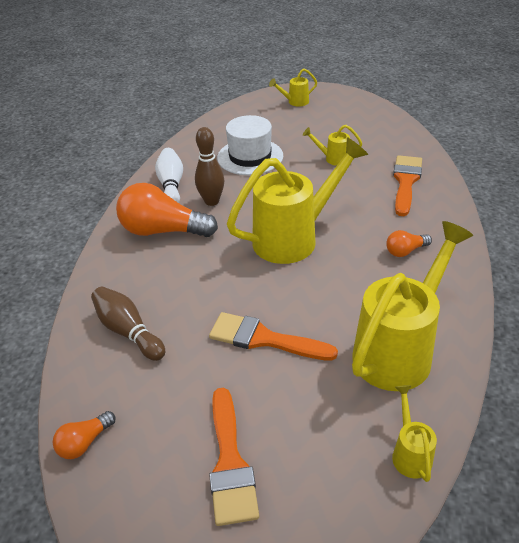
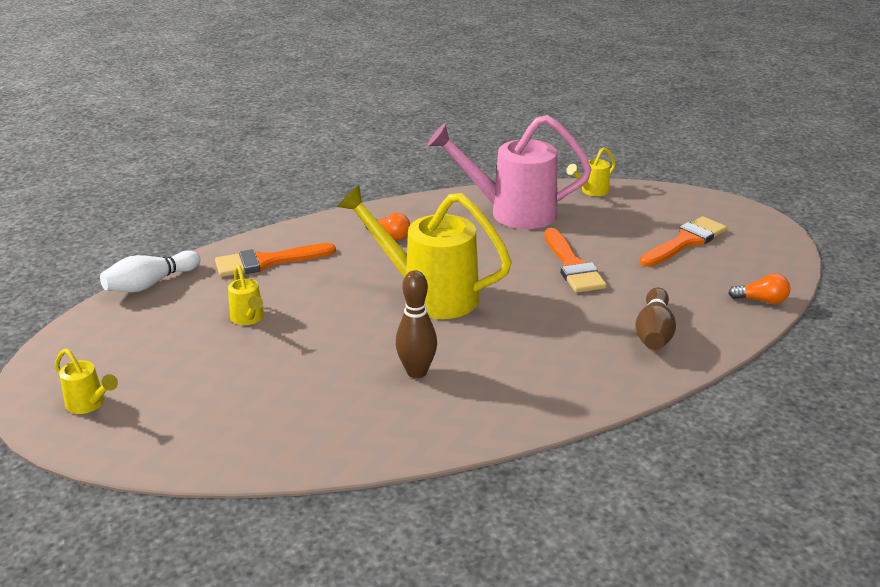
camera: 125 degrees left, 10 degrees down
orange light bulb [116,183,218,237] -> none
white bowling pin [155,148,183,203] -> white bowling pin moved to [100,250,201,292]
white hat [217,115,283,175] -> none
yellow watering can [352,221,473,391] -> pink watering can [428,115,592,229]

